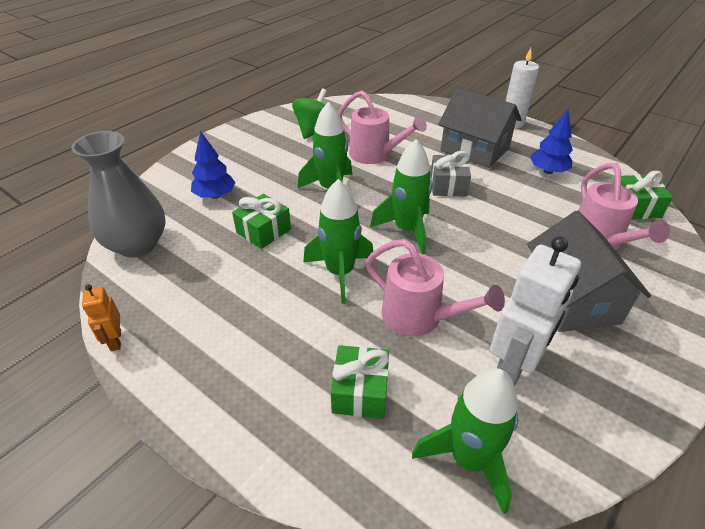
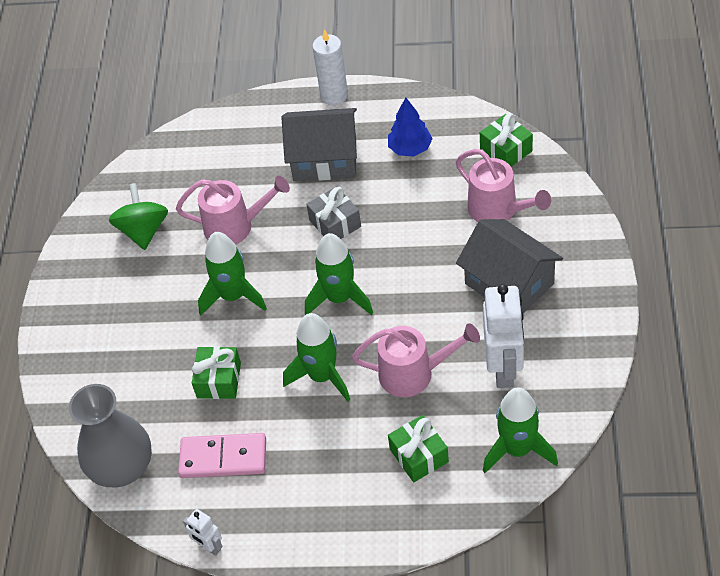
camera: 30 degrees left, 10 degrees up
orange robot [82,284,121,351] -> white robot [183,509,222,556]
blue tree [191,131,236,199] -> none
none -> pink domino [178,433,266,478]

